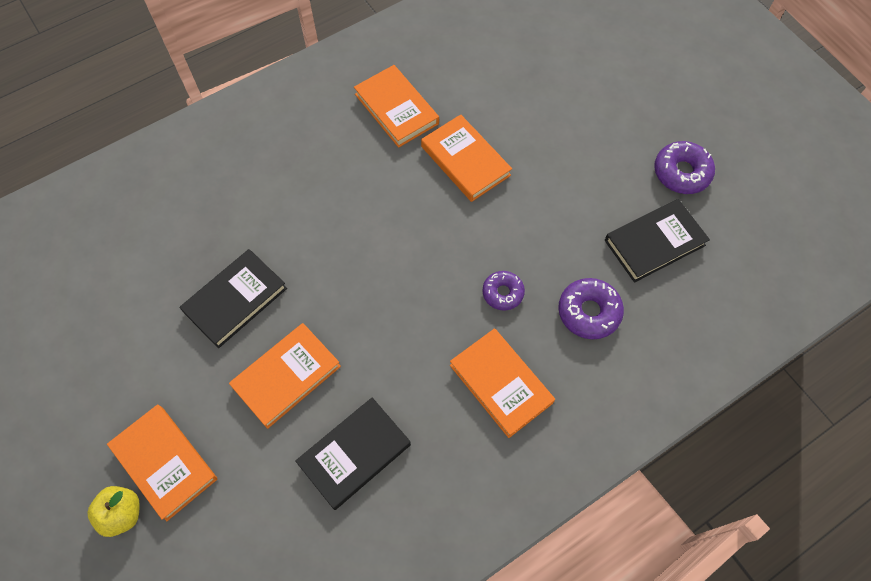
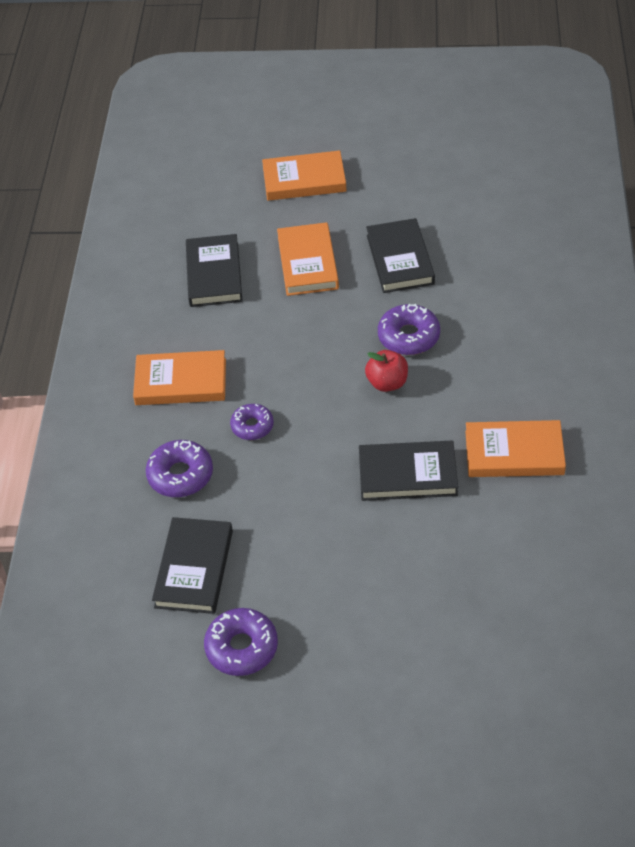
camera: 130 degrees right, 15 degrees down
yellow apple [87,486,140,537] -> none
orange book [421,114,512,202] -> black book [359,441,458,501]
none -> red apple [365,350,408,392]
none -> purple donut [378,304,440,355]

